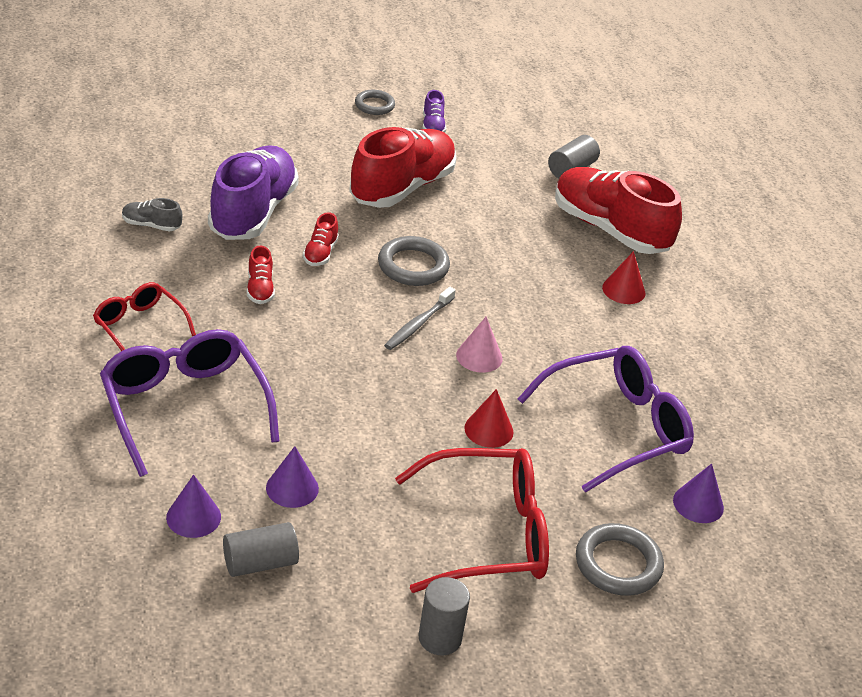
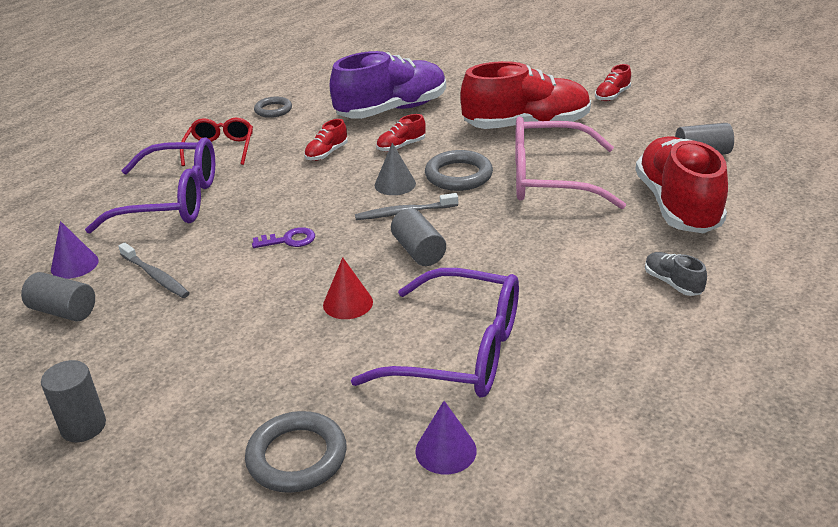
camera: 50 degrees right, 5 degrees down
purple glasses [100,329,280,477] -> purple glasses turned 75 degrees clockwise [85,137,215,233]
grey shoe [122,198,182,231] -> grey shoe moved to [645,252,707,296]
purple cone [266,446,319,508] -> grey toothbrush [118,243,190,298]
grey ring [355,90,395,115] -> grey ring moved to [254,97,292,118]
red glasses [395,448,549,593] -> none
purple shoe [423,90,446,133] -> red shoe [595,64,631,101]
pink cone [456,317,503,373] -> grey cylinder [391,208,446,266]
red cone [602,251,645,304] -> none
none -> purple key [252,227,315,248]
none -> grey cone [375,143,416,195]
none -> pink glasses [515,117,626,209]

